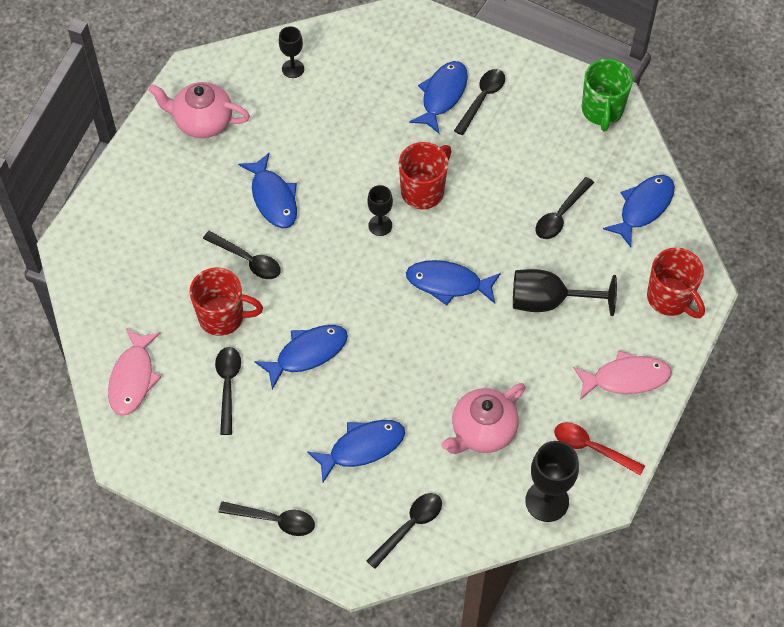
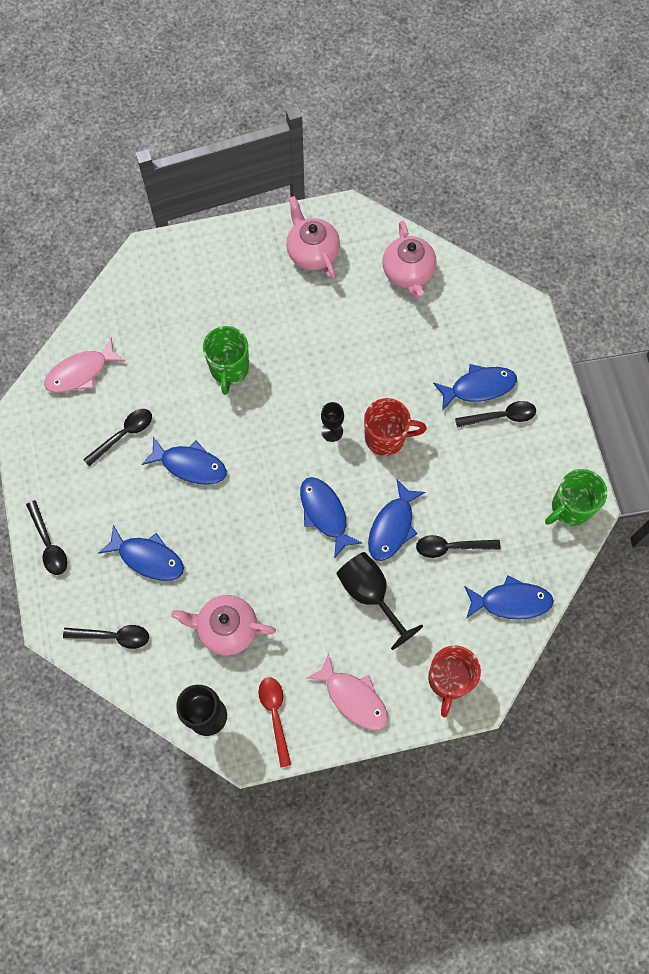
camera: 50 degrees right, 10 degrees up
red mug [190,268,263,336] -> none
black spoon [203,231,281,279] -> green mug [203,326,249,395]
blue fish [238,153,297,228] -> blue fish moved to [368,479,426,561]
black goblet [279,26,304,78] -> pink teapot [382,220,437,299]

